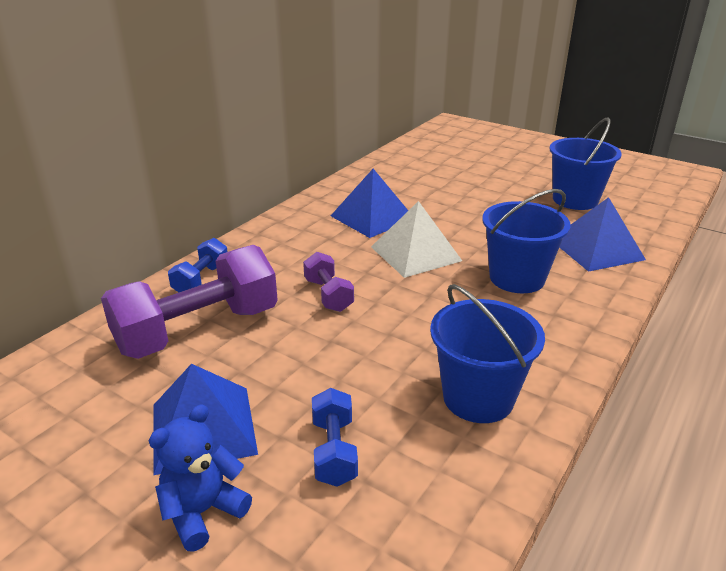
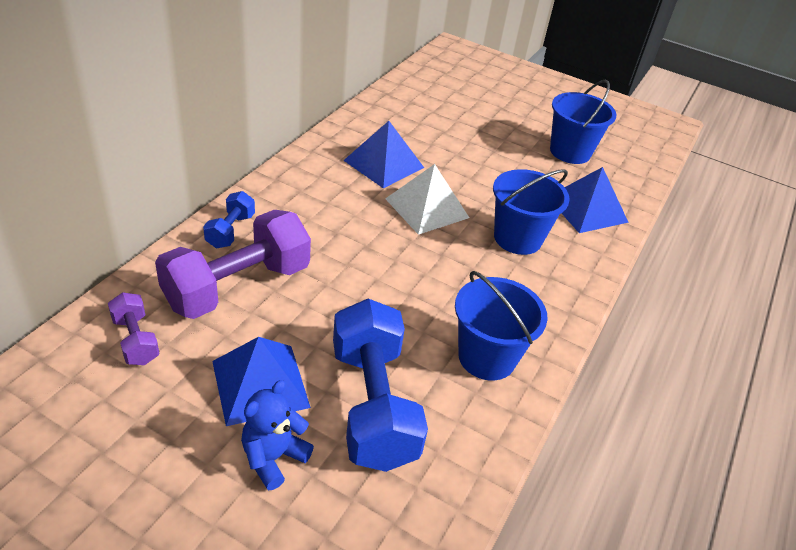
camera: 10 degrees left, 10 degrees up
purple dumbbell [303,252,354,312] -> purple dumbbell moved to [108,292,160,365]
blue dumbbell [312,388,358,486] -> blue dumbbell [333,299,428,472], size x2.06

